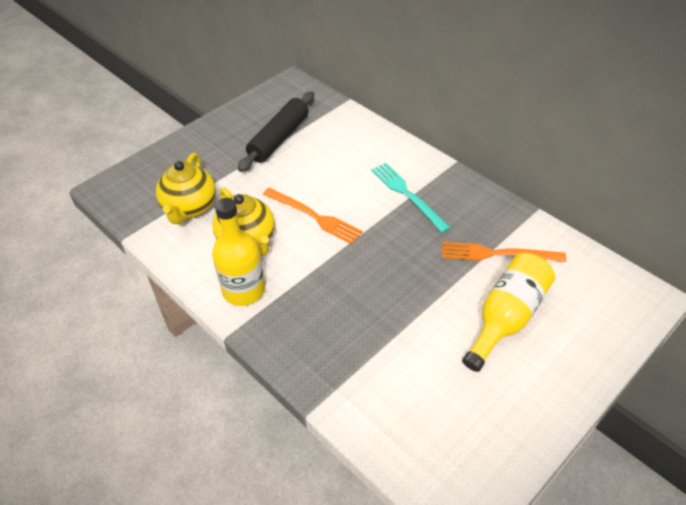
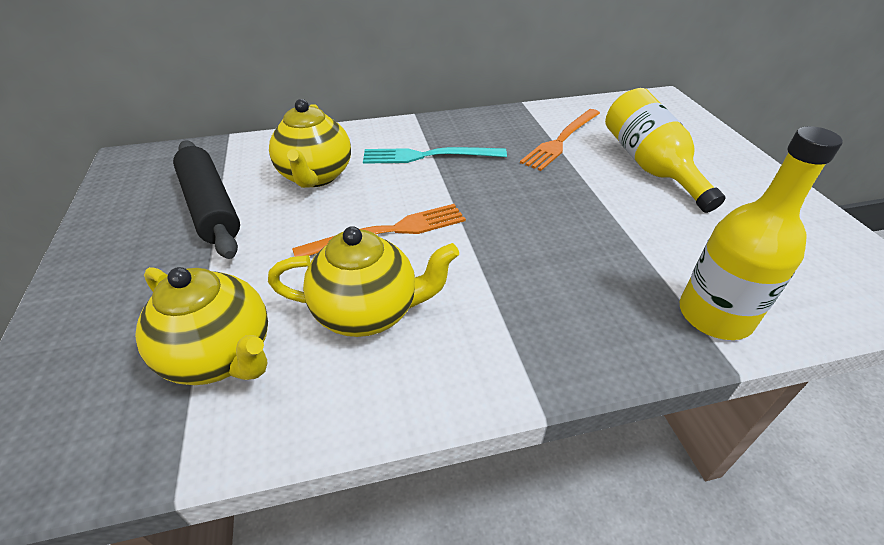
camera: 60 degrees left, 5 degrees down
yellow bottle [212,198,265,306] -> yellow bottle moved to [680,126,843,340]
none -> yellow teapot [269,99,351,188]

